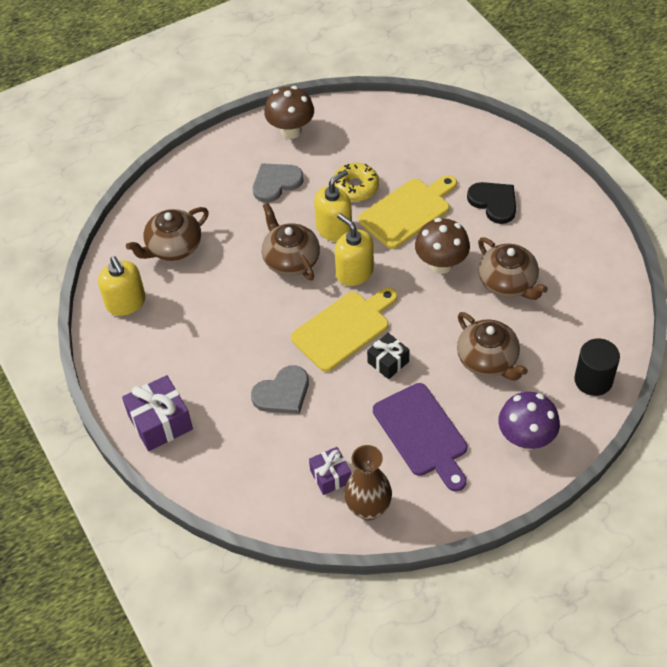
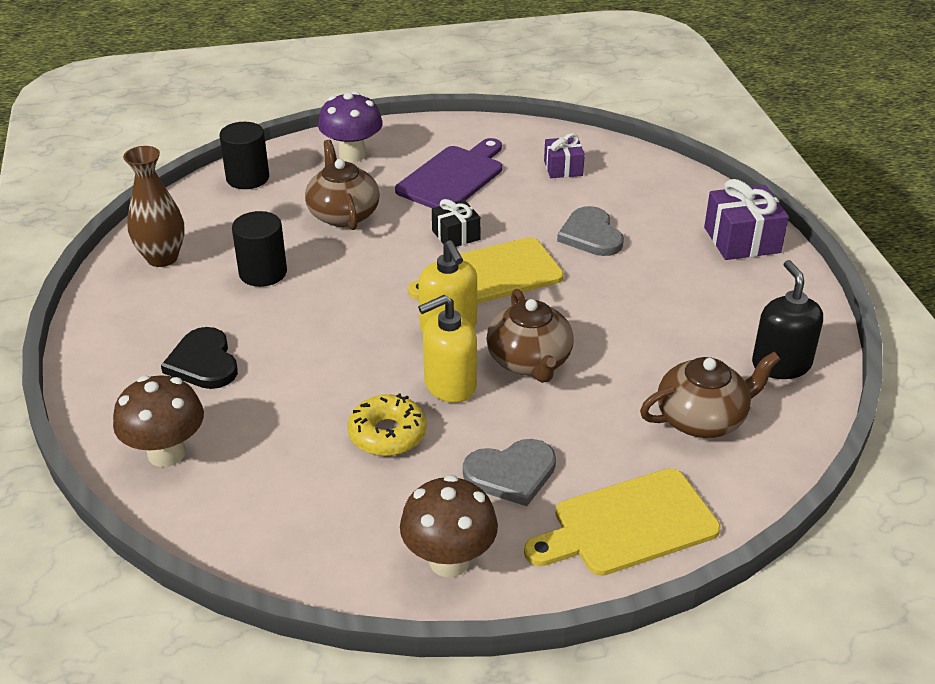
camera: 165 degrees left, 15 degrees down
yellow soap dispenser [98,256,146,316] -> black soap dispenser [752,260,823,379]
grey heart [251,365,309,414] -> grey heart turned 90 degrees counterclockwise [557,206,624,256]
brown vase [344,445,392,520] -> brown vase moved to [123,146,185,267]
yellow cutting board [358,175,457,249] -> yellow cutting board moved to [524,468,721,576]
purple cutting board [373,383,467,492] -> purple cutting board turned 45 degrees clockwise [395,138,502,208]
brown mushroom [415,218,470,274] -> brown mushroom moved to [113,375,204,467]
brown teapot [478,237,548,300] -> black cylinder [232,211,287,287]

